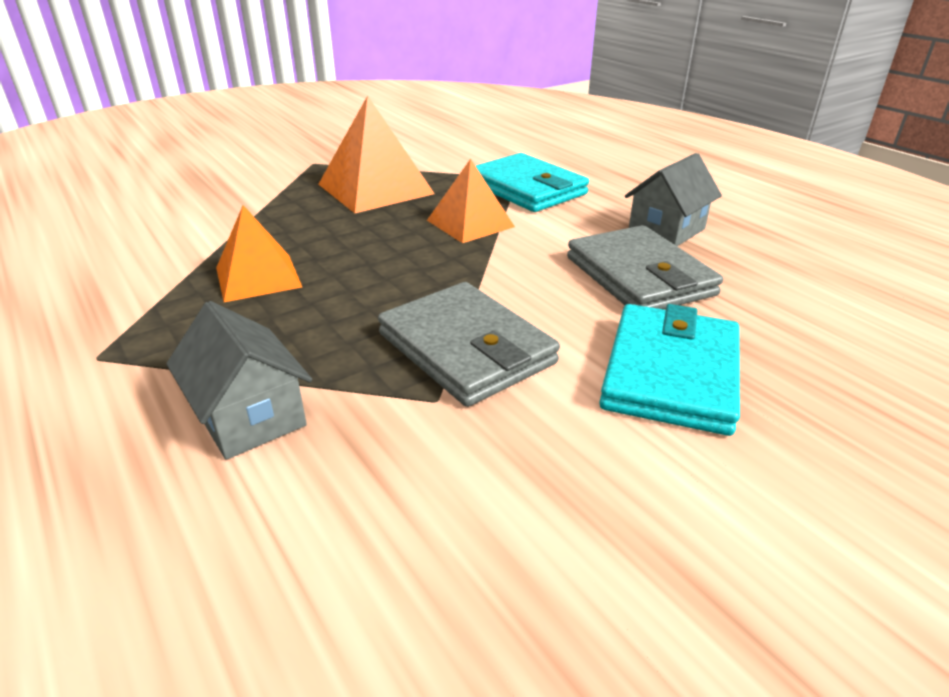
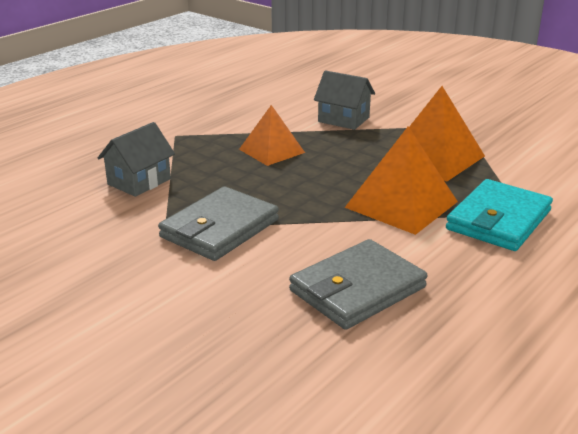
camera: 75 degrees right, 5 degrees down
orange pyramid [427,159,515,243] -> orange pyramid [344,126,458,235], size x1.51
turquoise wallet [599,304,740,436] -> none
grey house [625,153,722,246] -> grey house moved to [314,70,375,130]

